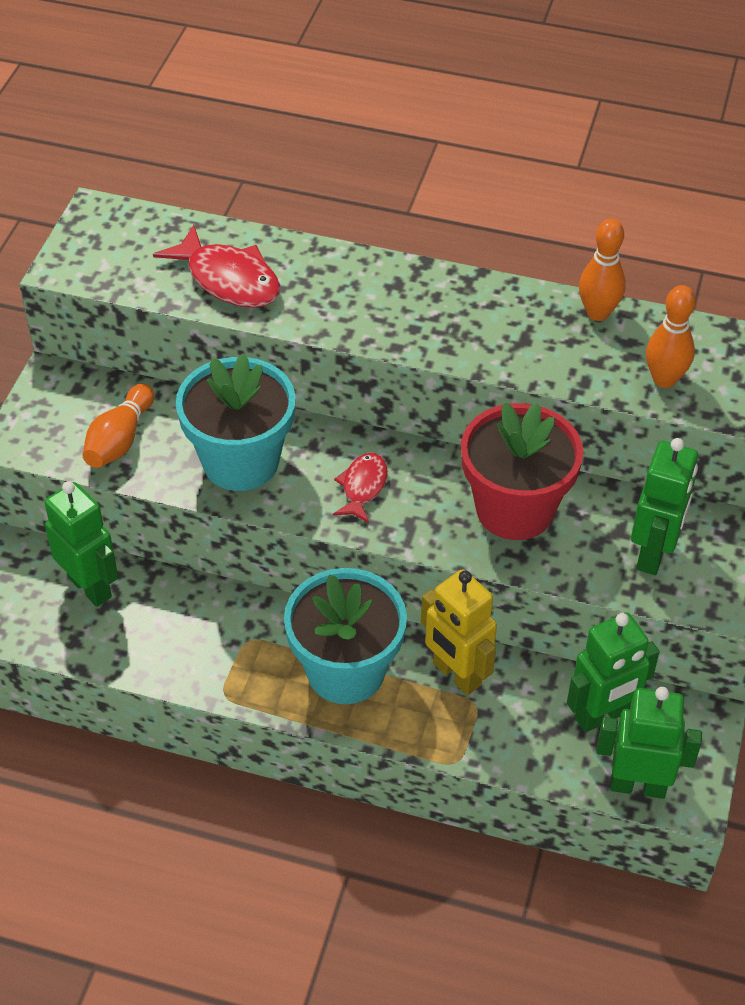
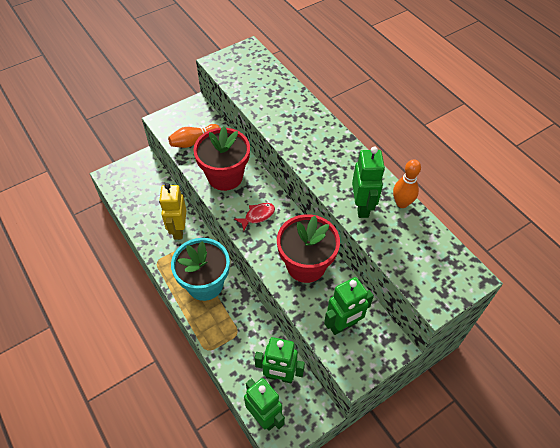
camera: 40 degrees right, 5 degrees up
green robot [45,481,118,607] -> green robot moved to [352,147,385,218]
red fish [153,224,280,308] -> none
turquoise flower pot [176,354,295,491] -> red flower pot [193,126,250,191]
yellow robot [421,569,497,695] -> yellow robot moved to [159,183,186,239]
orange bowling pin [646,285,696,388] -> none

